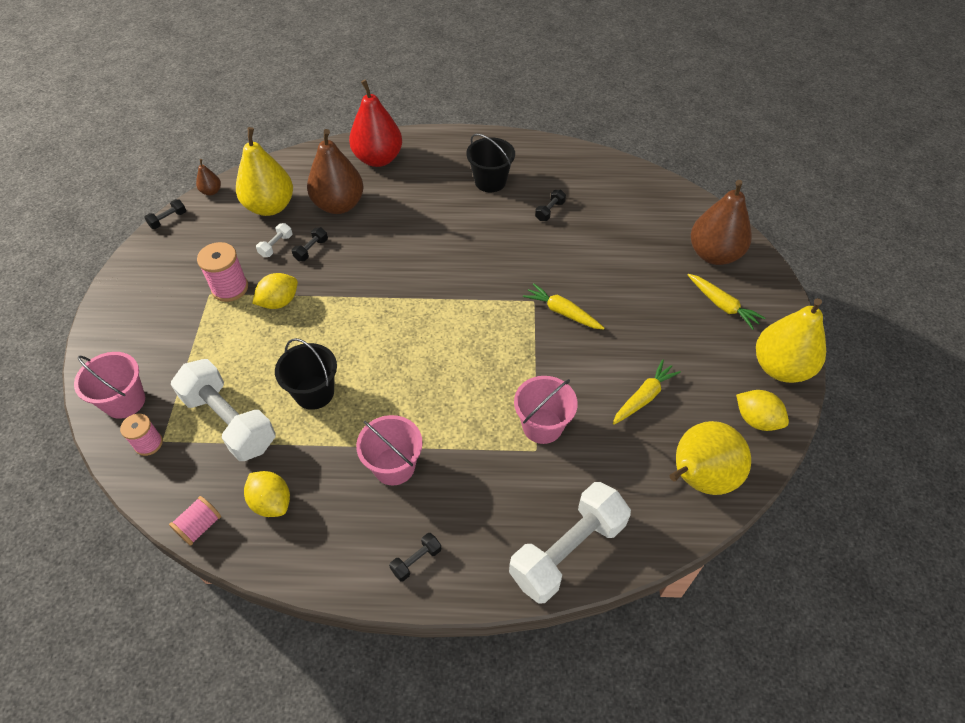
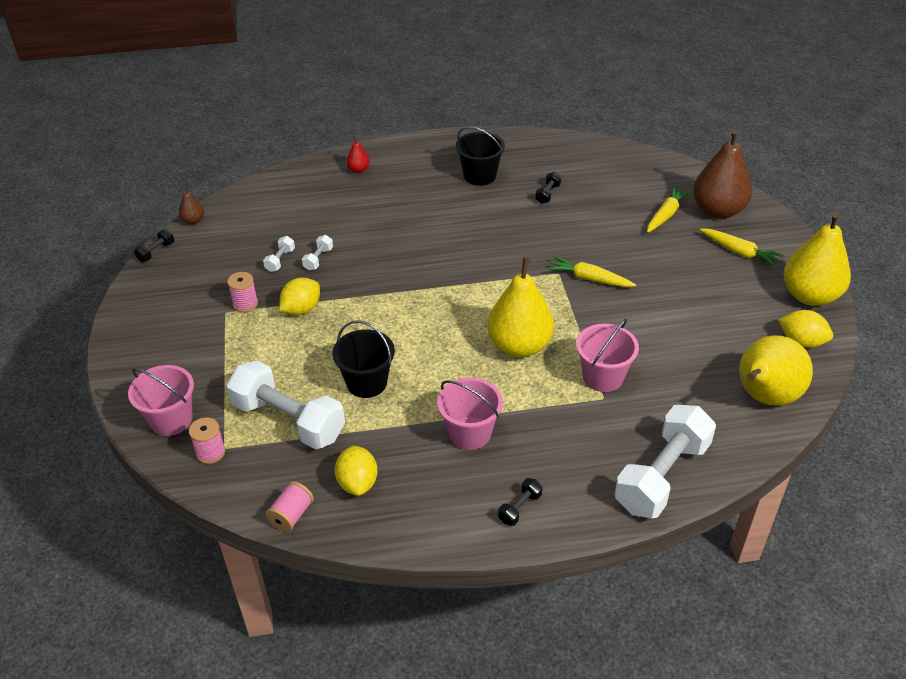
camera: 10 degrees left, 10 degrees down
pink spool [197,242,248,302] -> pink spool [227,272,258,313], size x0.66
yellow pear [236,127,293,216] -> yellow pear moved to [488,257,554,357]
yellow lemon [244,471,290,517] -> yellow lemon turned 45 degrees clockwise [335,446,378,496]
black dumbbell [292,227,328,261] -> white dumbbell [302,235,333,271]
brown pear [307,129,364,214] -> none
red pear [349,80,402,167] -> red pear [346,136,370,173], size x0.44
yellow carrot [613,359,681,425] -> yellow carrot moved to [647,186,692,233]

